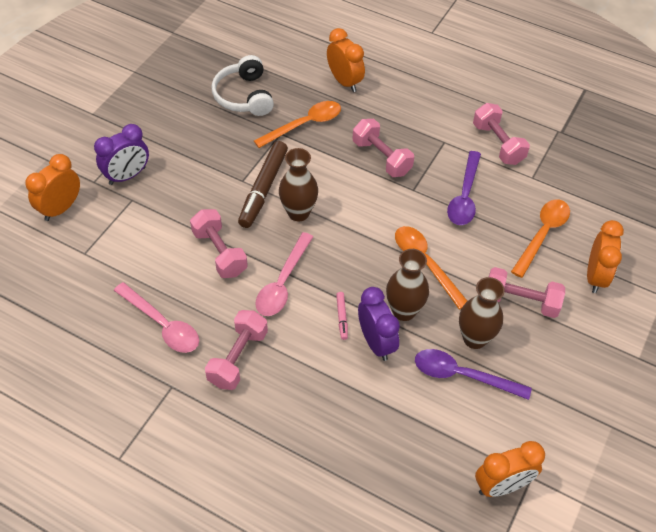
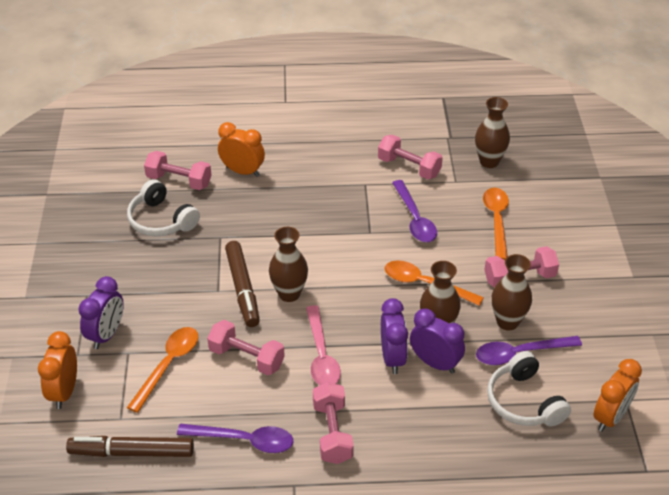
camera: 30 degrees left, 10 degrees down
pink spoon [114,282,199,353] -> purple spoon [177,424,293,453]
orange spoon [254,101,341,148] -> orange spoon moved to [127,327,198,413]
pink marker [336,292,348,340] -> purple clock [381,298,408,374]
pink dumbbell [353,119,414,177] -> pink dumbbell moved to [144,151,212,190]
orange clock [587,220,624,293] -> none
none -> brown marker [66,436,194,457]
none -> brown vase [475,97,510,168]
none -> white headphones [487,351,571,427]

